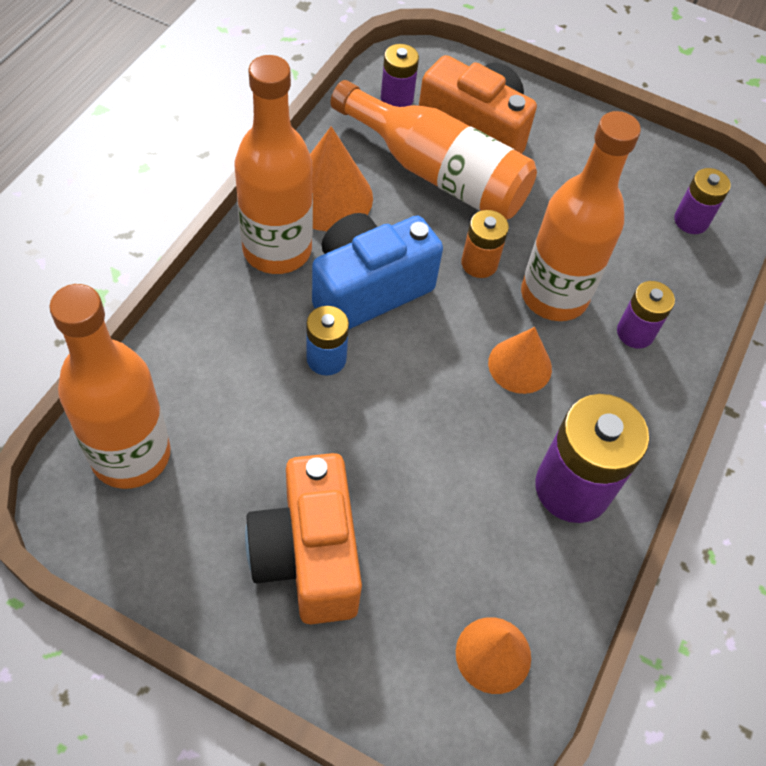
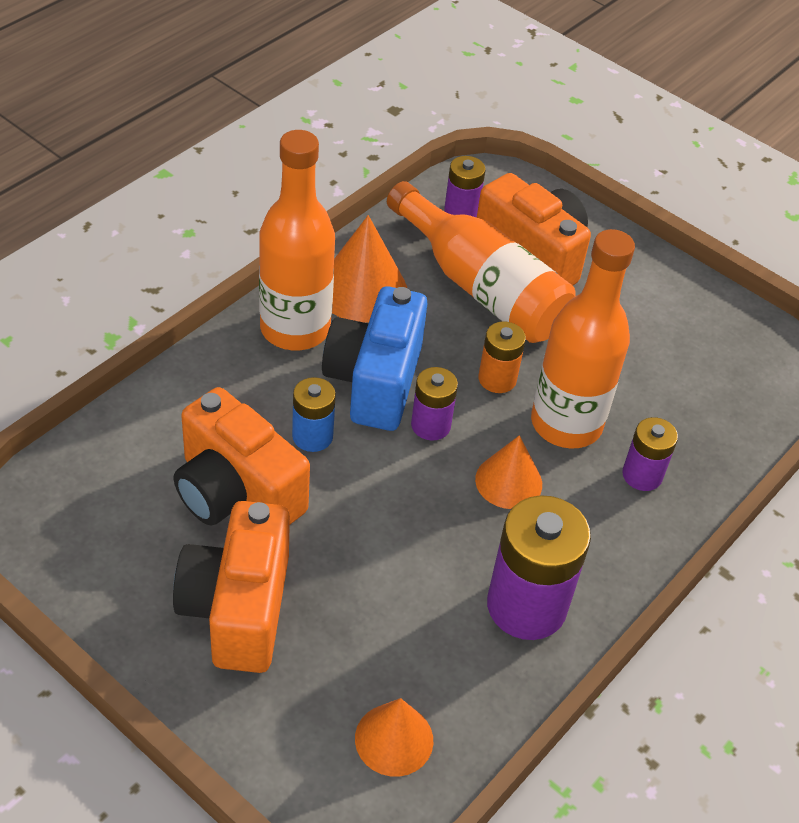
camera: 15 degrees right, 10 degrees down
orange bottle [49,284,171,489] -> none
blue camera [312,213,443,329] -> blue camera turned 60 degrees counterclockwise [322,286,428,431]
purple battery [674,168,731,234] -> purple battery moved to [411,367,458,441]
none -> orange camera [173,387,310,526]

